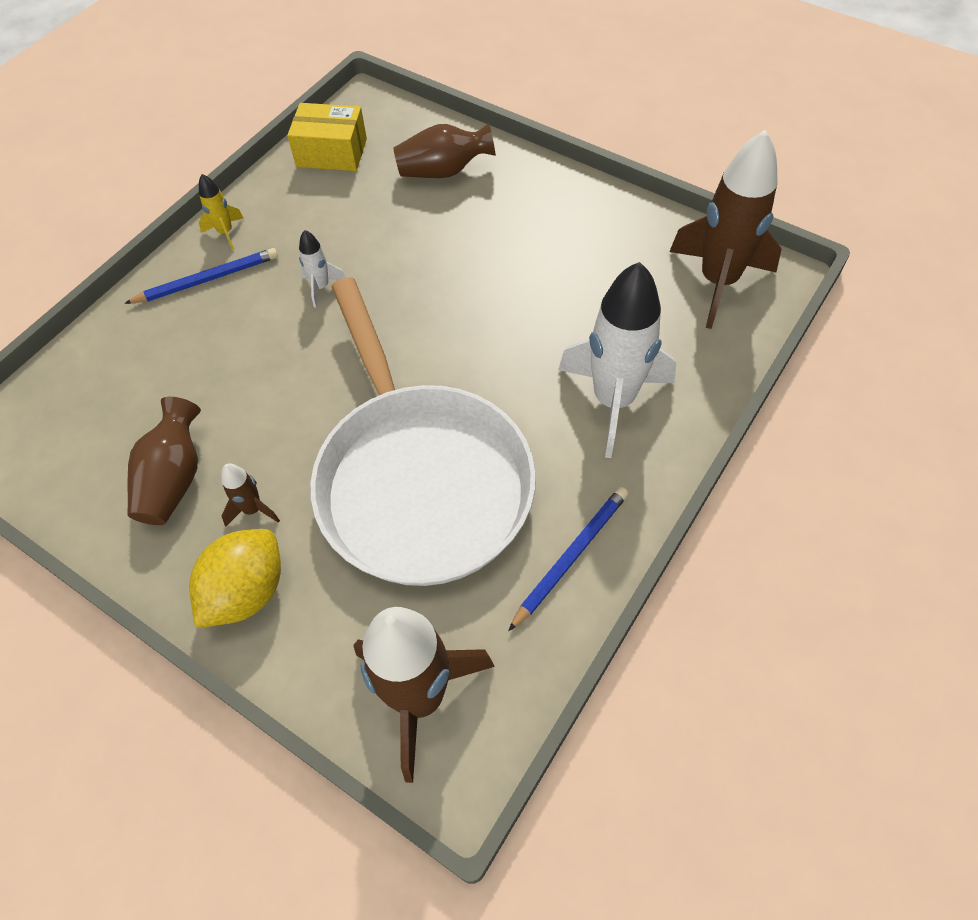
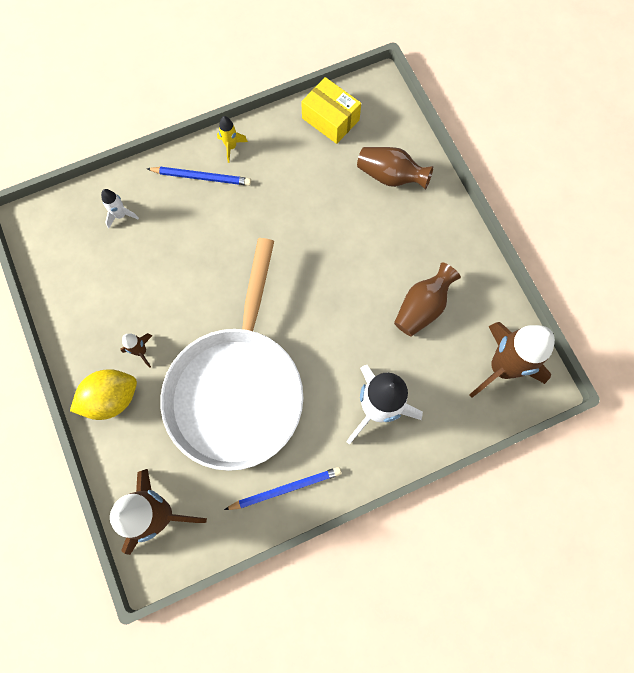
camera: 30 degrees right, 15 degrees up
brown vase [127,397,201,525] -> brown vase moved to [394,262,461,337]
white rocket [299,230,346,308] -> white rocket moved to [101,189,139,228]

